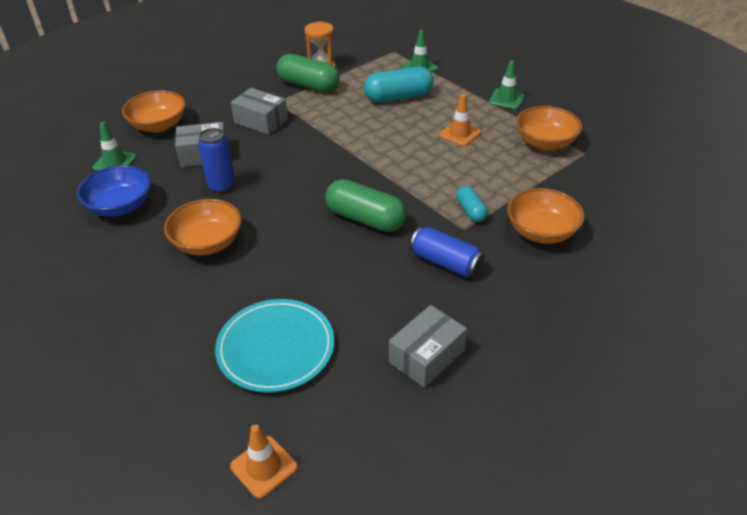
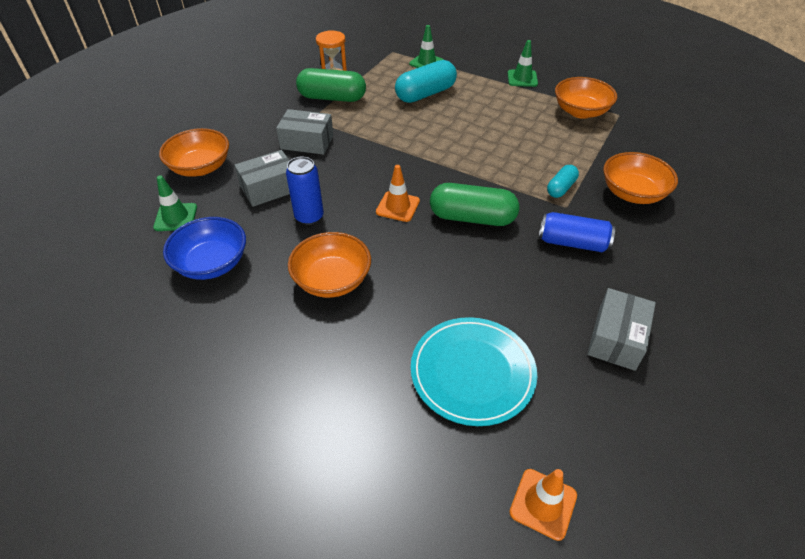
camera: 20 degrees left, 5 degrees up
orange traffic cone [439,94,481,146] -> orange traffic cone moved to [376,165,420,222]
turquoise capsule [456,186,488,222] -> turquoise capsule turned 75 degrees clockwise [547,165,579,198]

